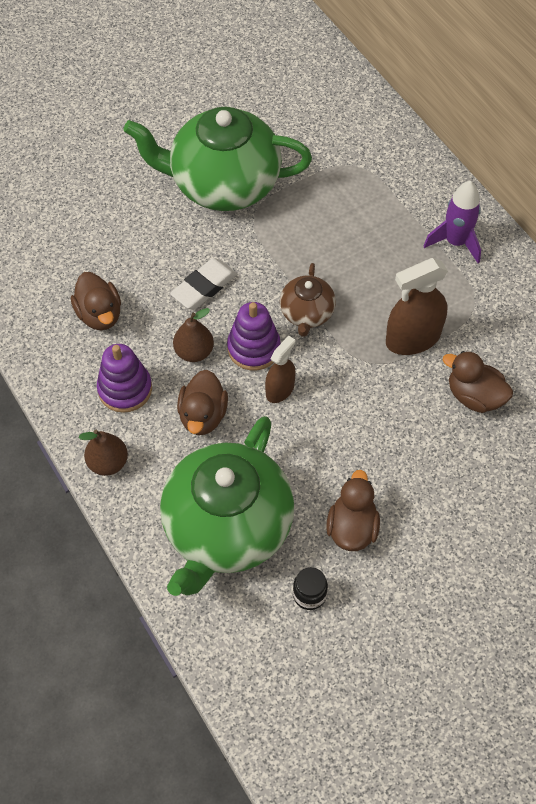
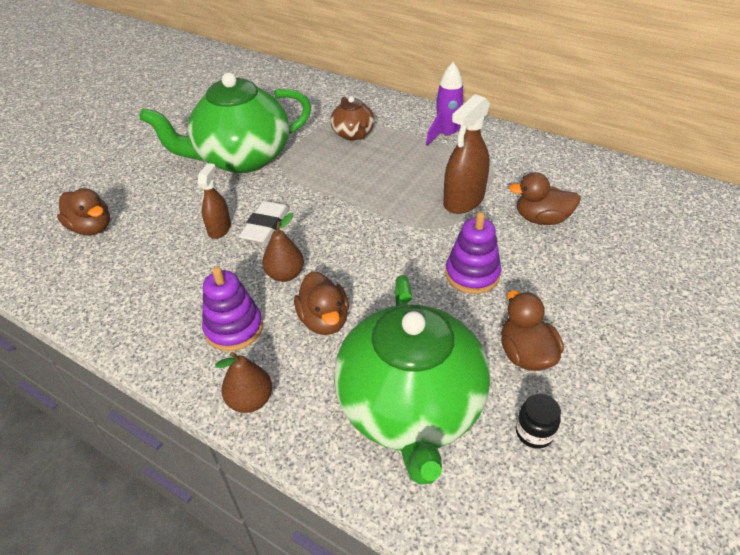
camera: 25 degrees left, 15 degrees down
brown duck [71,272,121,330] -> brown duck moved to [57,188,110,235]
purple stacking toy [227,302,281,370] -> purple stacking toy moved to [445,212,501,294]
brown spray bottle [265,336,296,403] -> brown spray bottle moved to [198,163,231,239]
brown teapot [280,263,336,337] -> brown teapot moved to [330,96,374,140]

